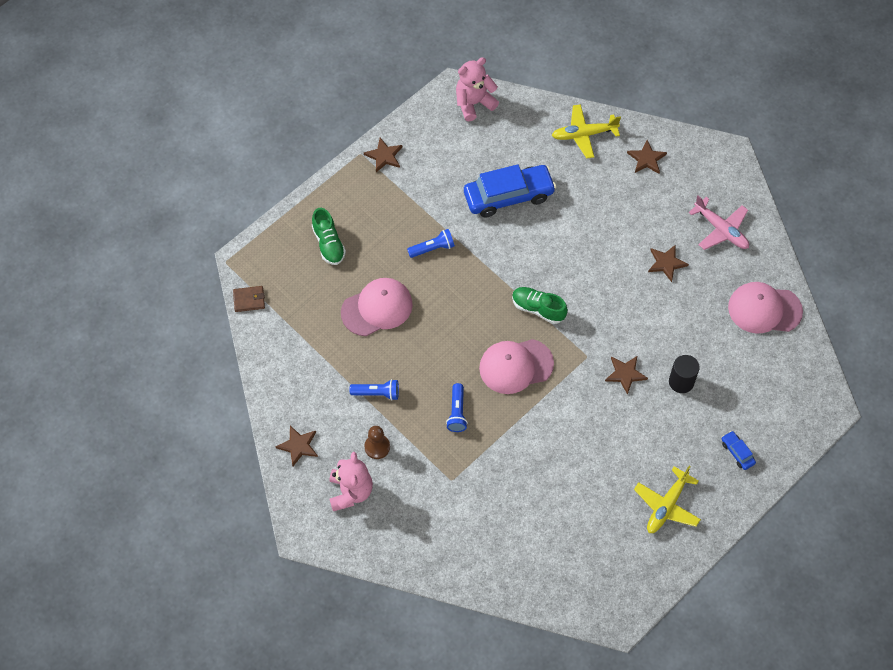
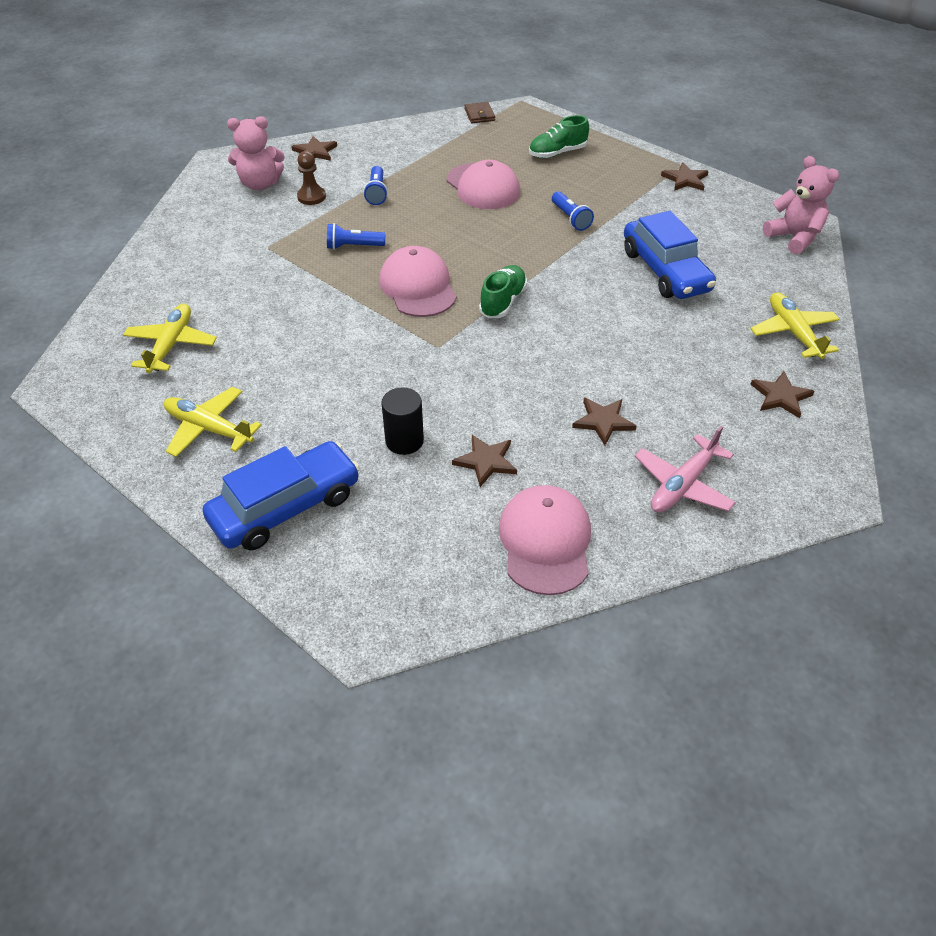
camera: 85 degrees right, 15 degrees down
brown star [605,356,648,395] -> brown star moved to [452,435,517,487]
blue car [722,431,756,470] -> blue car [203,441,360,550], size x2.34
none -> yellow plane [123,304,217,373]

